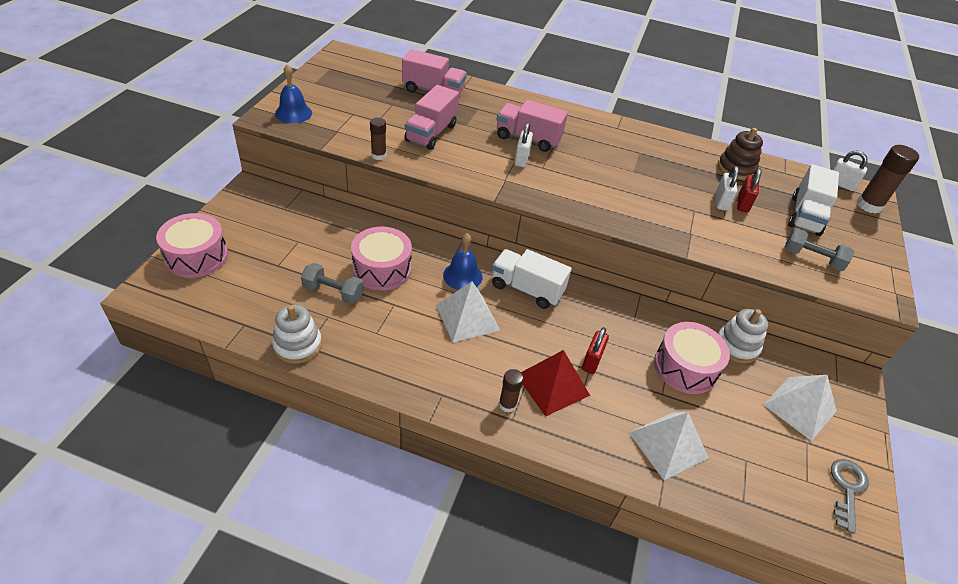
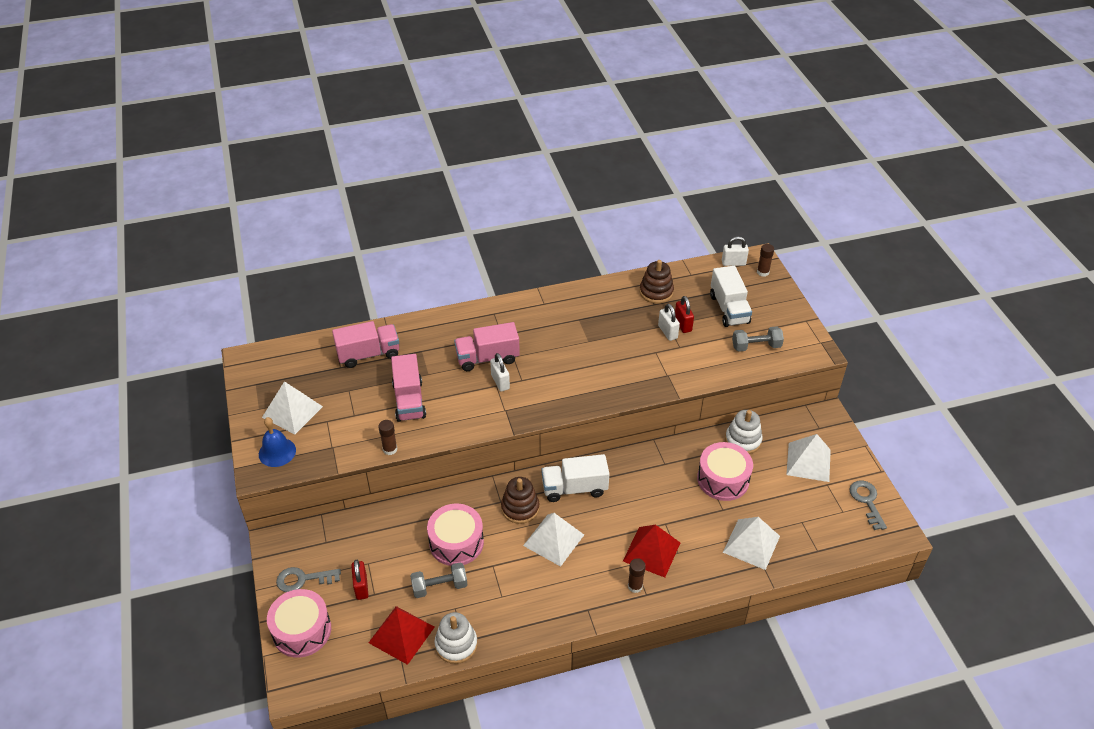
camera: 30 degrees left, 0 degrees up
blue bell [443,233,482,290] -> brown stacking toy [501,477,540,524]
red padlock [582,327,609,374] -> red padlock moved to [351,560,369,600]
brown glue stick [857,145,919,214] -> brown glue stick [757,244,774,277], size x0.60
none -> white pyramid [262,381,323,434]
none -> grey key [276,567,341,592]
none -> red pyramid [368,606,435,665]

